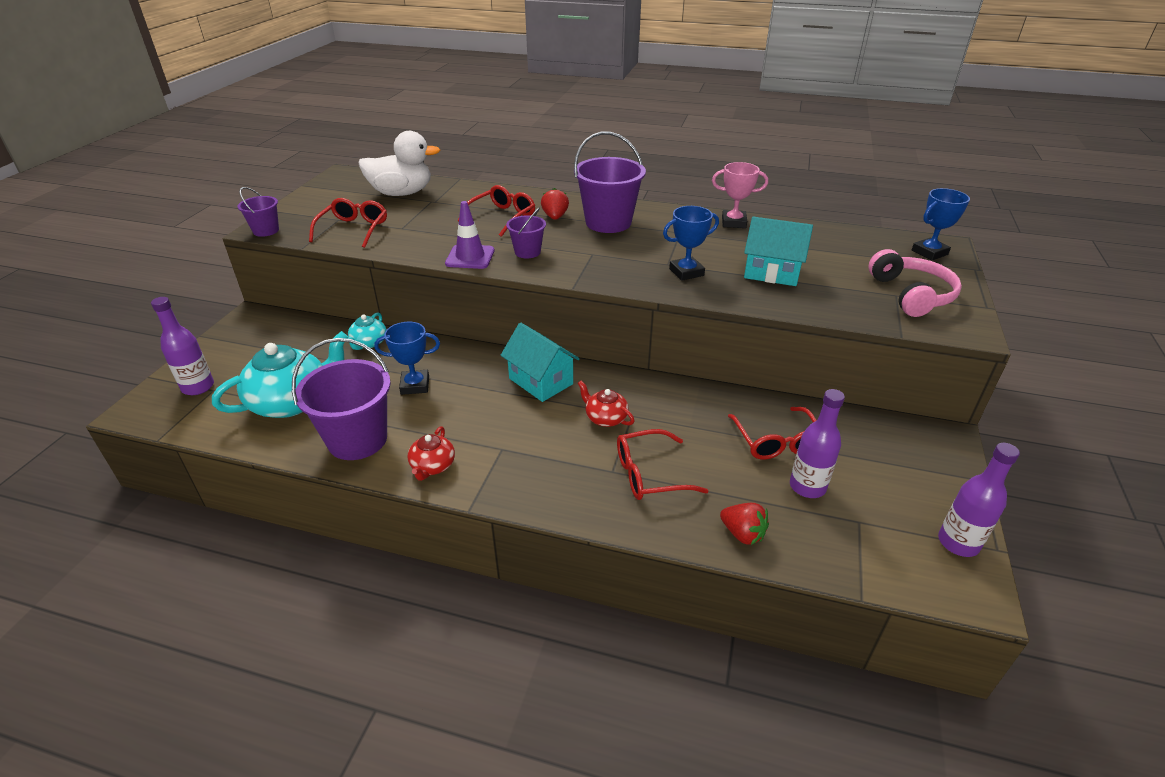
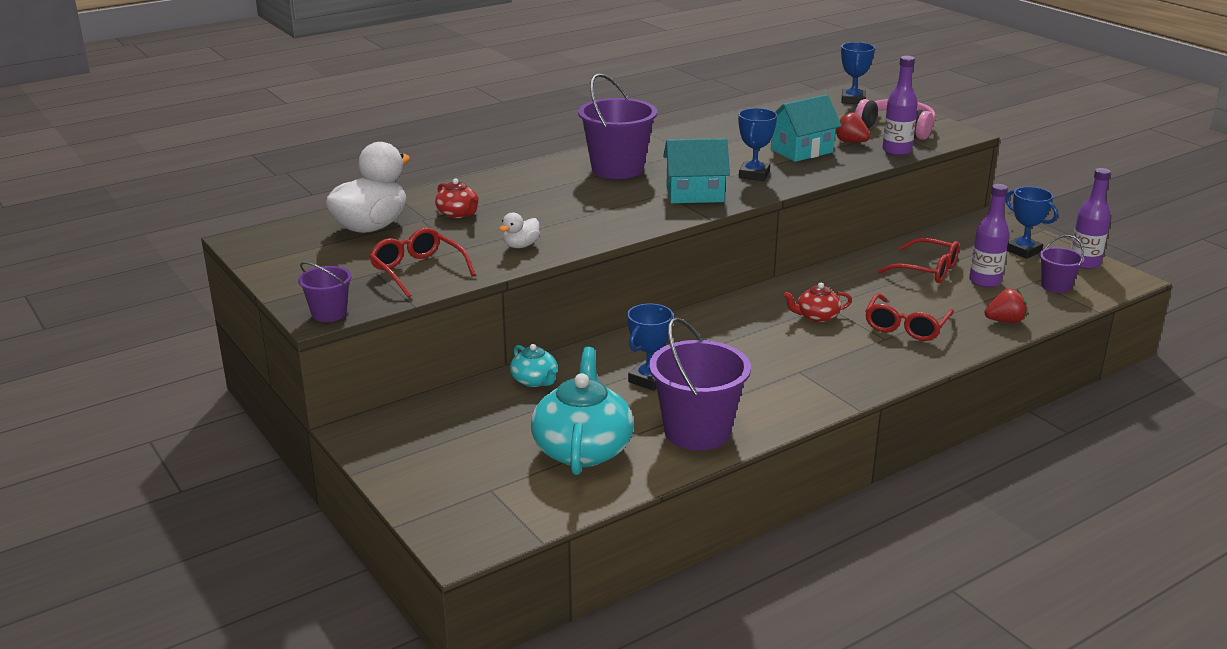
camera: 50 degrees left, 10 degrees down
purple bottle [151,297,214,395] -> purple bottle moved to [882,56,918,156]
red teapot [408,426,455,481] -> red teapot moved to [435,178,479,219]
purple traffic cone [445,201,495,269] -> none
red glasses [458,185,535,237] -> none
turquoise house [501,323,580,402] -> turquoise house moved to [663,138,730,203]
purple bucket [506,207,546,258] -> purple bucket moved to [1039,235,1084,293]
red strawberry [541,188,569,220] -> red strawberry moved to [835,112,870,142]
pink trophy [712,162,768,228] -> none
none -> white duck [499,212,540,248]
none -> blue trophy [1005,187,1058,259]

